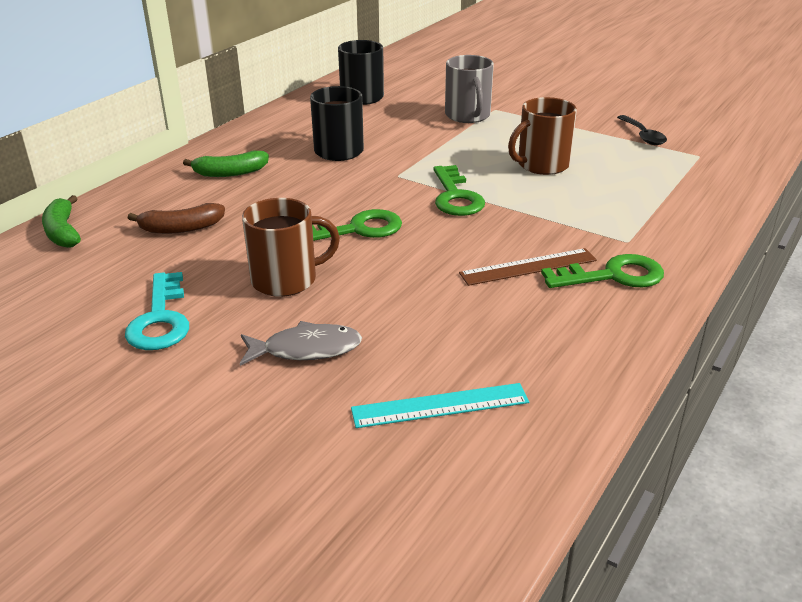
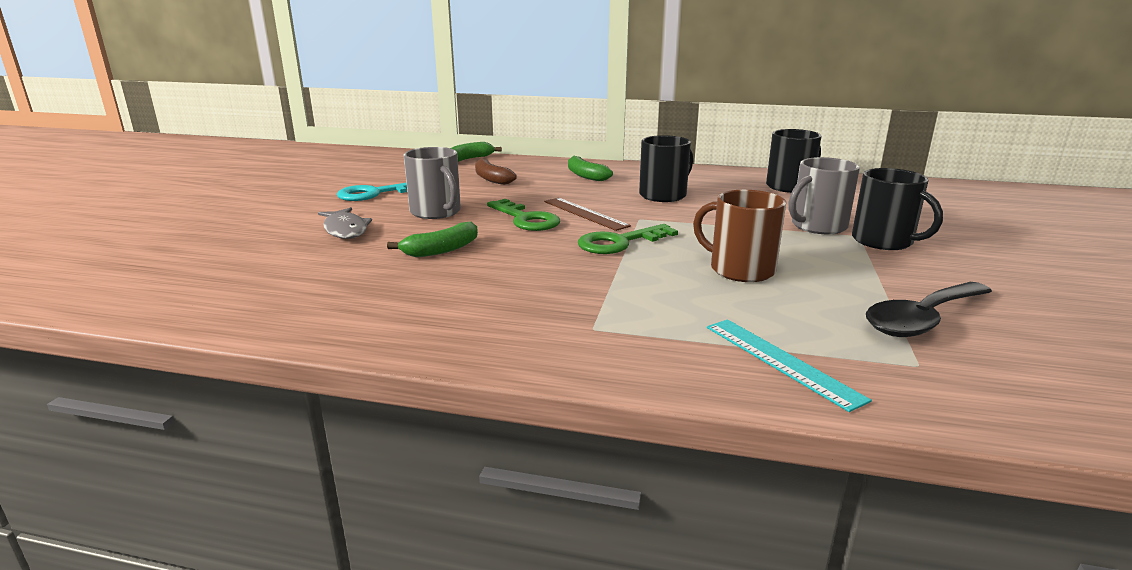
camera: 70 degrees right, 10 degrees down
brown mug [242,198,340,297] -> grey mug [404,147,461,219]
turquoise ruler [351,383,529,428] -> turquoise ruler moved to [707,319,872,412]
brown ruler [459,248,597,286] -> brown ruler moved to [544,198,631,231]
green key [541,254,664,288] -> none
black spoon [617,115,667,145] -> black spoon [866,282,992,337], size x1.59
none -> green banana [387,222,478,257]
none -> black mug [852,168,943,250]

